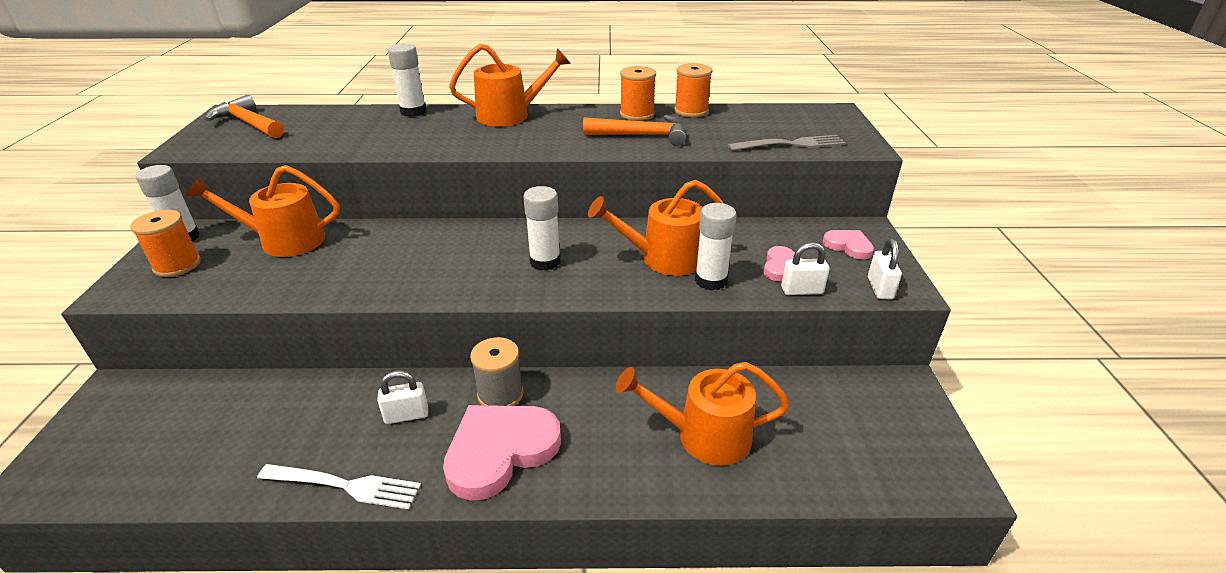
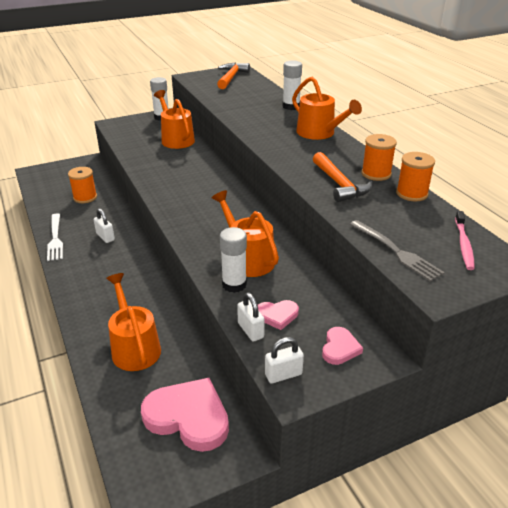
camera: 65 degrees right, 0 degrees up
orange spool [130,210,201,277] -> orange spool moved to [68,167,97,203]
pink heart [443,405,561,501] -> pink heart moved to [141,378,229,452]
grey spool [470,337,524,406] -> none
white glue stick [523,186,561,271] -> none
none -> pink toothbrush [455,211,475,270]

